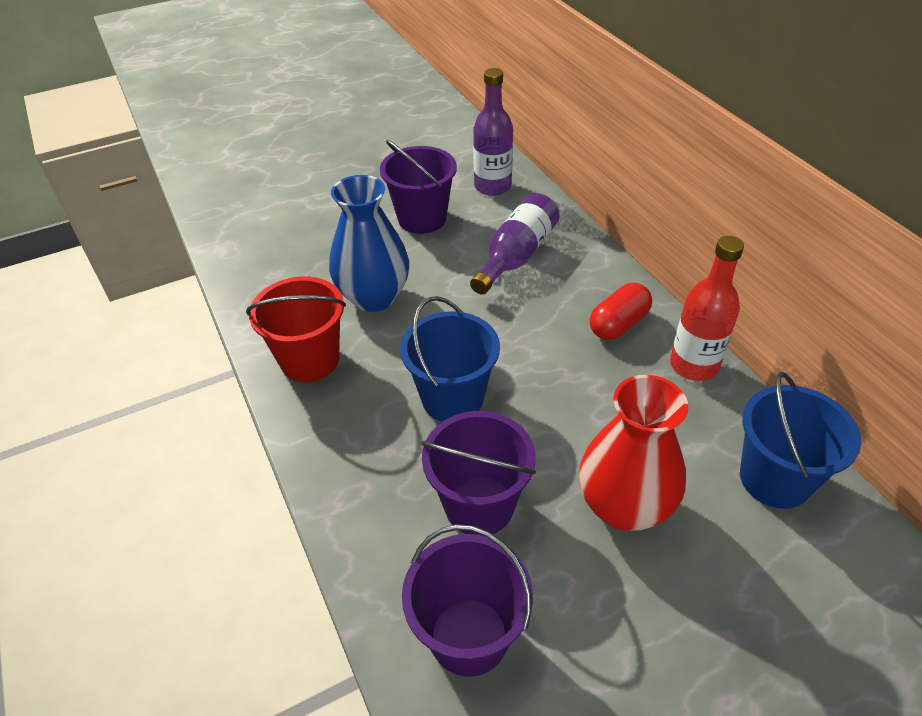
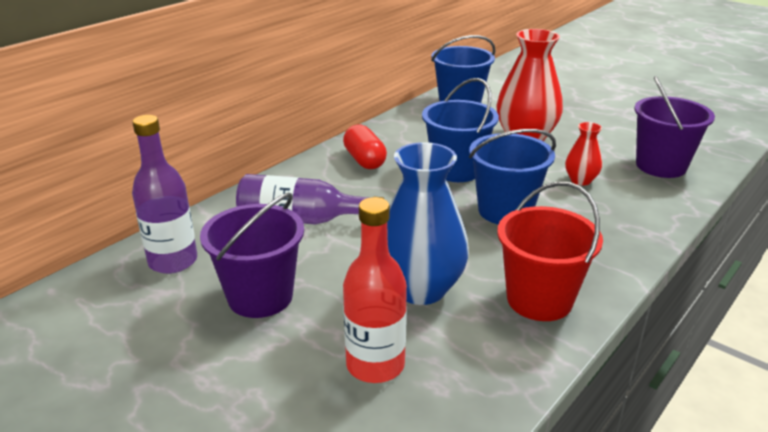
camera: 115 degrees left, 15 degrees down
purple bucket [421,411,536,536] -> red vase [565,122,602,186]
red capsule [590,283,652,340] -> red capsule turned 45 degrees clockwise [343,124,387,169]
red bottle [670,236,744,381] -> red bottle moved to [343,197,407,383]
none -> blue bucket [422,78,499,182]

